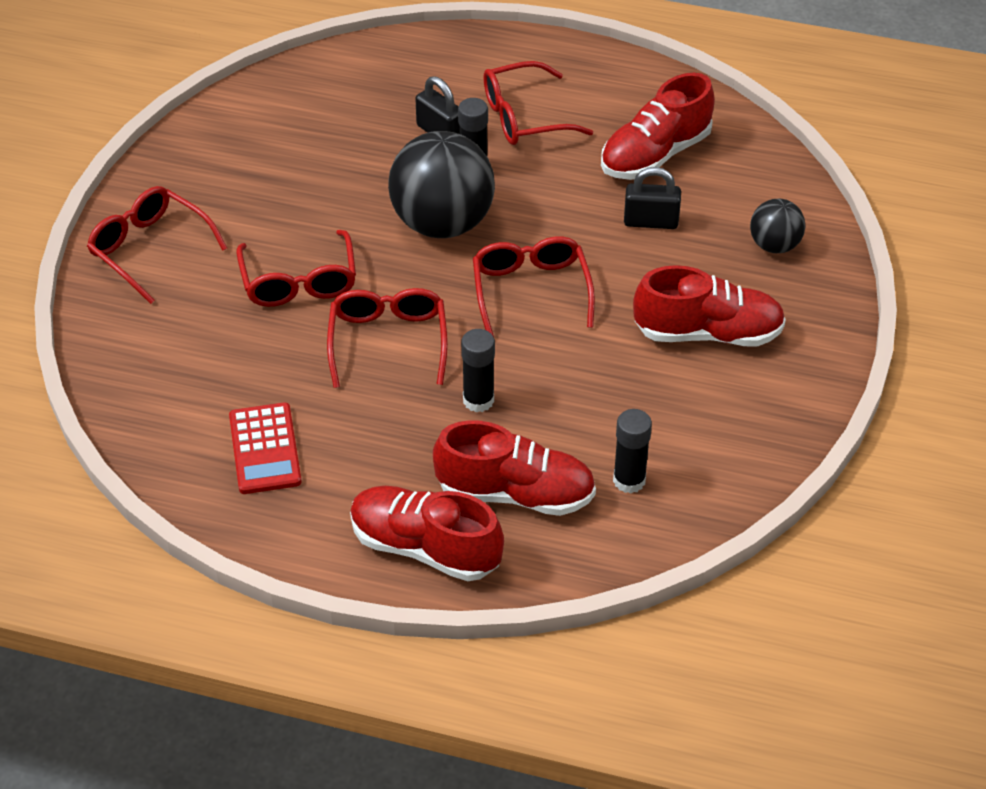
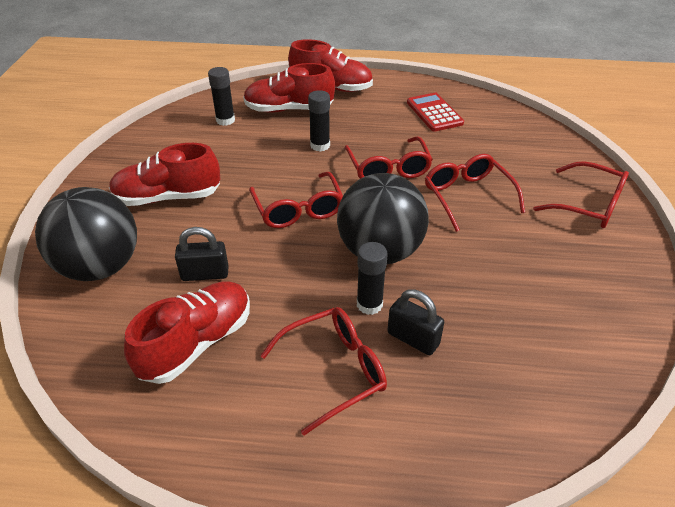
camera: 170 degrees right, 5 degrees down
black ball [750,199,806,253] -> black ball [35,187,137,281], size x1.95

